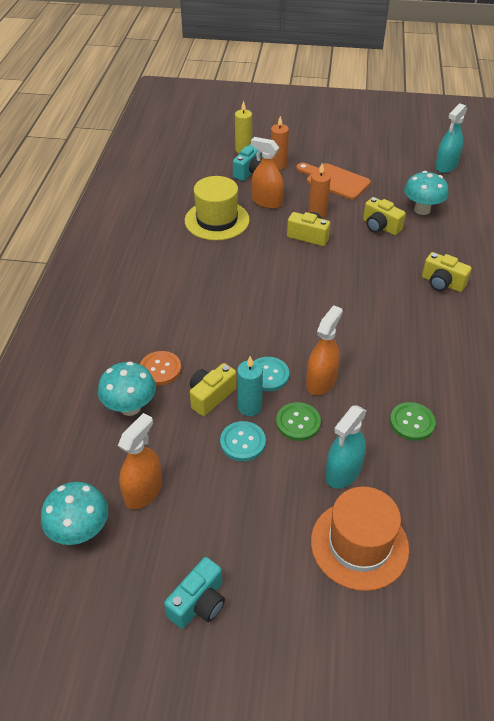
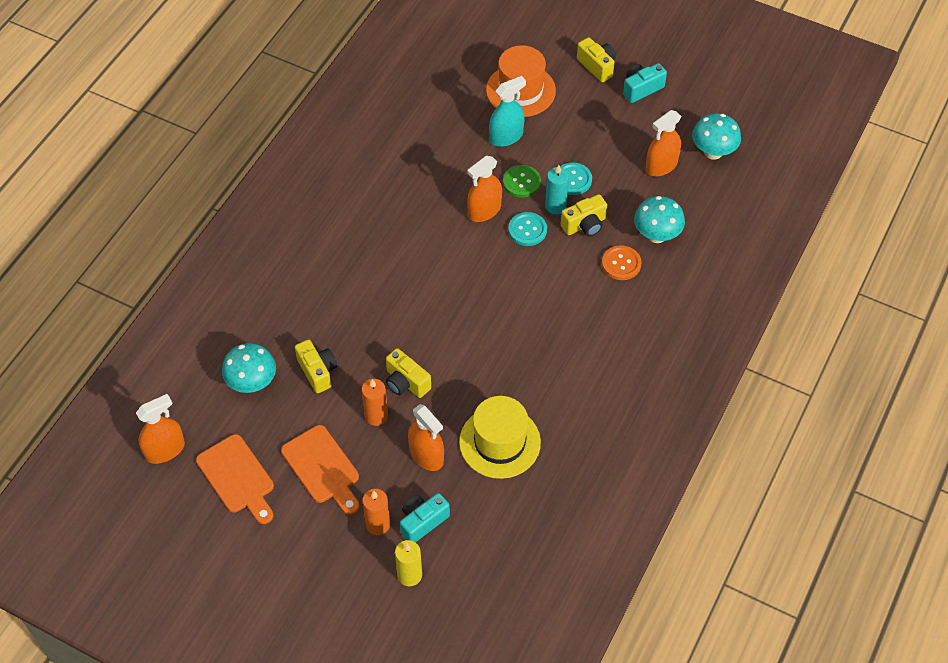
camera: 160 degrees left, 10 degrees up
green button [390,402,436,441] -> none
yellow camera [422,252,472,292] -> yellow camera moved to [577,37,616,82]
turquoise spray bottle [435,103,467,173] -> orange spray bottle [136,394,185,464]
none -> orange cutting board [196,434,274,524]

